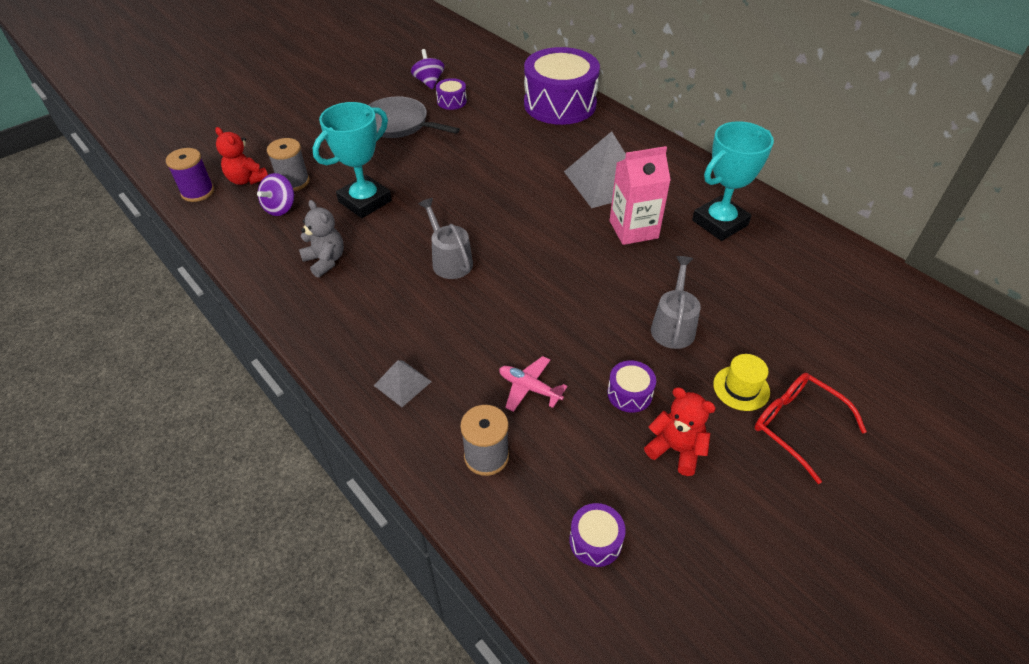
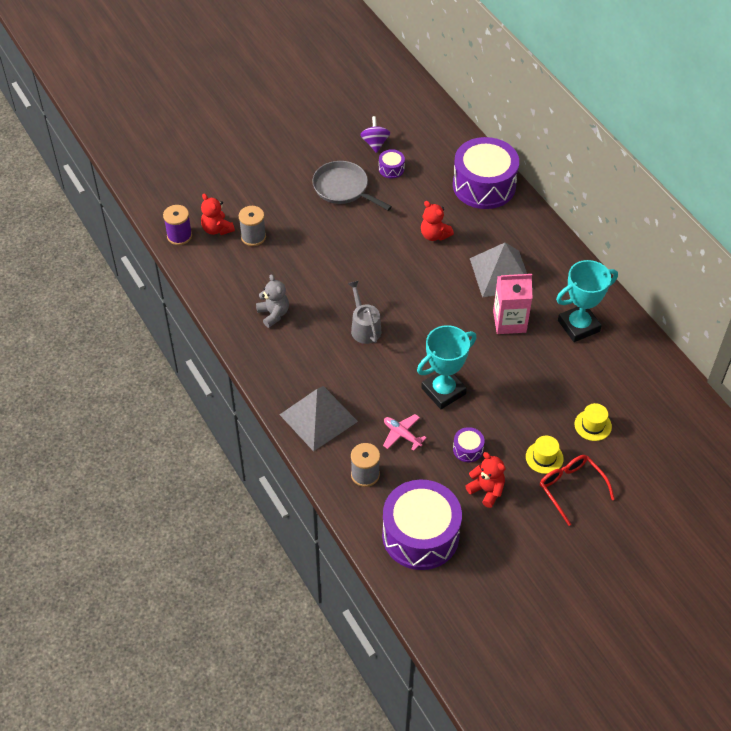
camera: 10 degrees right, 5 degrees up
purple spinning top [257,173,294,216] -> none
turquoise trophy [313,102,392,218] -> turquoise trophy moved to [417,325,477,409]
grey pyramid [374,360,432,407] -> grey pyramid [279,386,358,451], size x2.02
purple drum [570,503,626,567] -> purple drum [382,480,462,570], size x2.43
grey watering can [651,256,701,349] -> none
none -> red teddy bear [421,201,454,241]
none -> yellow hat [575,403,612,441]

